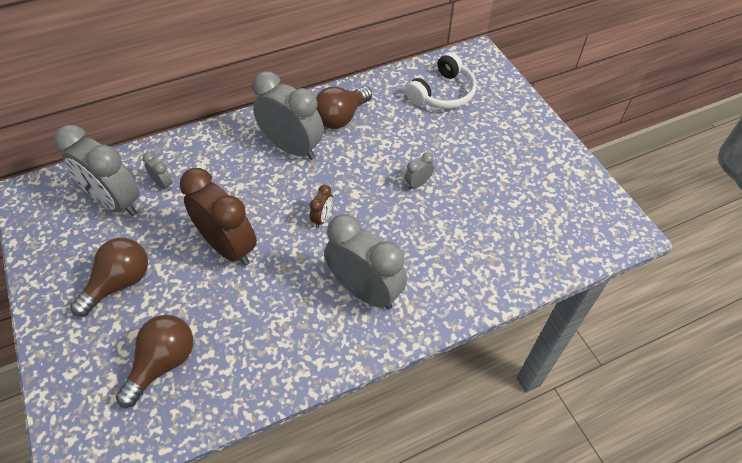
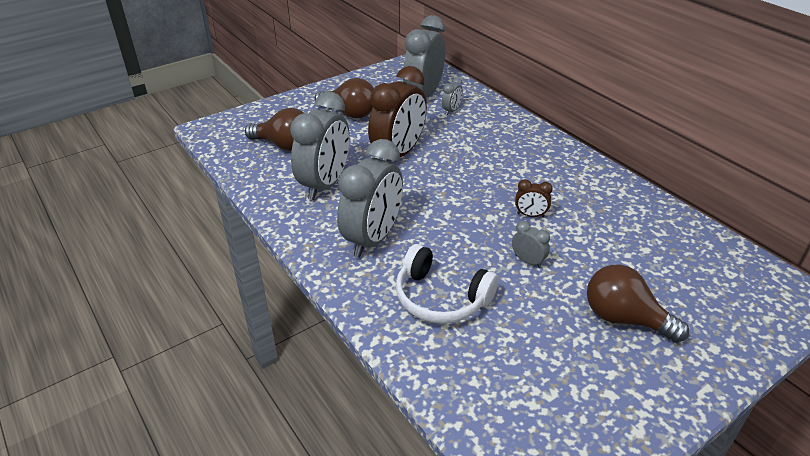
camera: 80 degrees right, 15 degrees down
grey clock [253,71,324,160] -> grey clock moved to [290,92,350,200]
brown clock [310,185,333,228] -> brown clock moved to [515,179,553,217]
brown light bulb [316,86,372,129] -> brown light bulb moved to [587,265,689,343]
white headphones [405,52,477,109] -> white headphones moved to [396,244,498,324]

